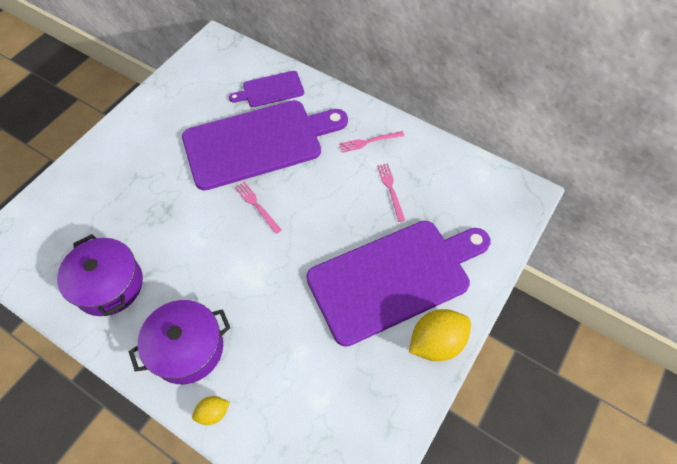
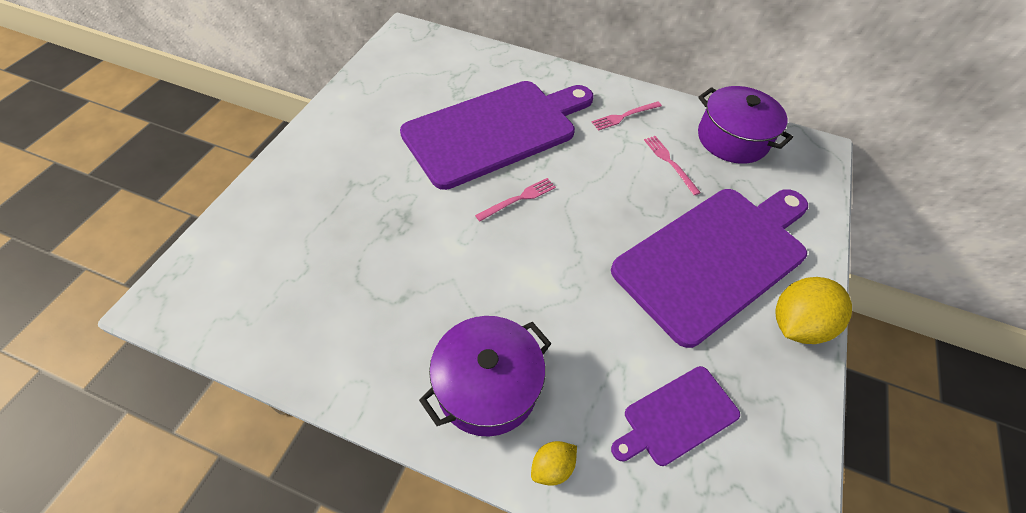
camera: 15 degrees left, 5 degrees down
purple pot [57,234,143,316] -> purple pot moved to [698,86,793,164]
purple cutting board [229,71,304,107] -> purple cutting board moved to [611,366,740,466]
pink fork [235,182,282,234] -> pink fork turned 105 degrees clockwise [475,178,556,222]

